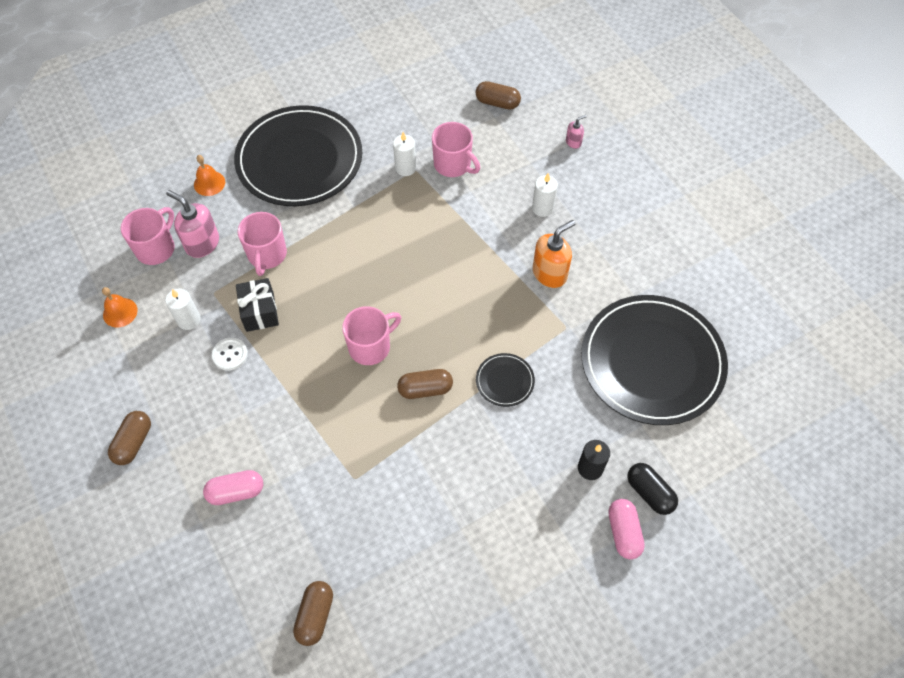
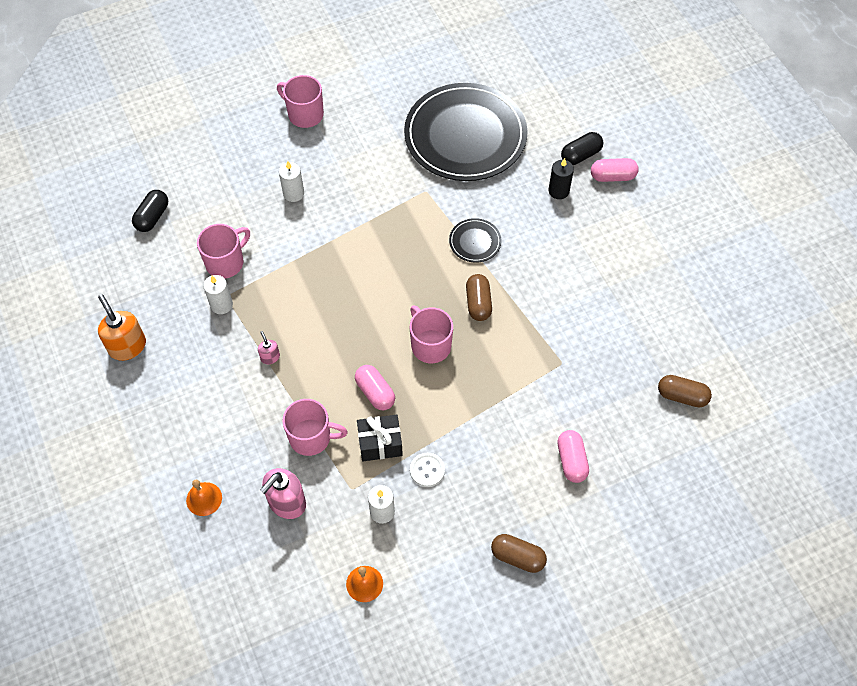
camera: 85 degrees left, 0 degrees up
pink mug [121,207,175,265] -> pink mug moved to [277,75,324,128]
black plate [234,105,362,206] -> none
brown capsule [476,81,521,110] -> black capsule [132,190,168,232]
orange soap dispenser [533,220,576,288] -> orange soap dispenser moved to [98,294,146,361]
pink soap dispenser [566,115,587,149] -> pink soap dispenser moved to [258,331,280,364]
none -> pink capsule [355,365,395,410]

